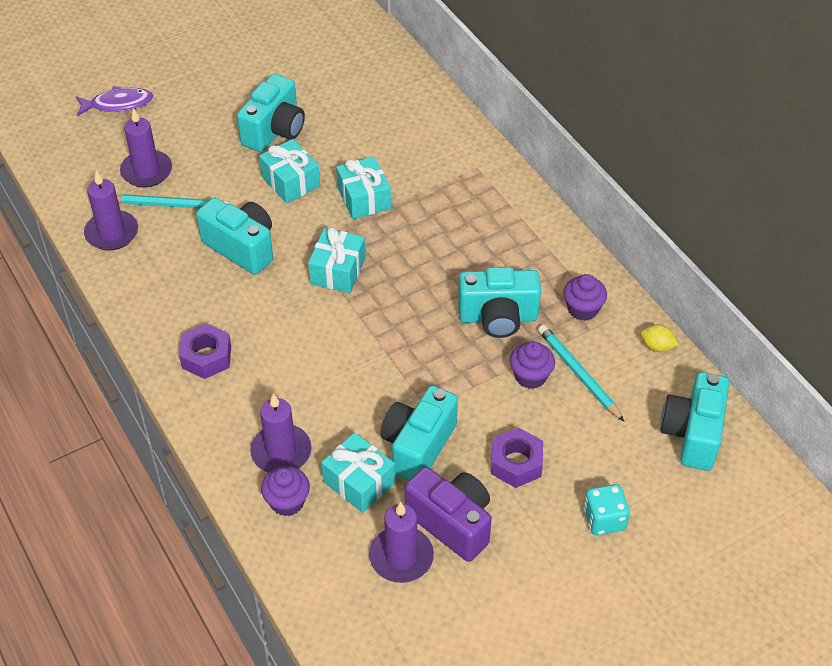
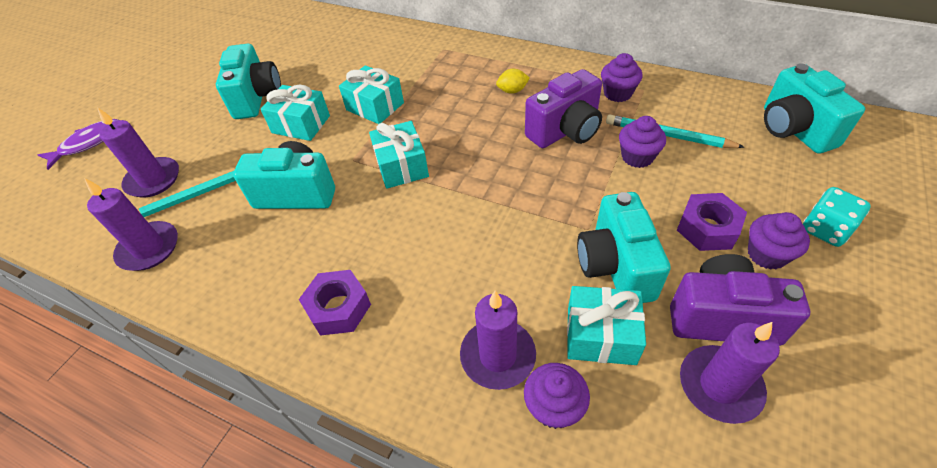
camera: 30 degrees left, 0 degrees up
turquoise camera [458,267,541,338] -> purple camera [525,69,602,148]
yellow lemon [641,325,679,352] -> yellow lemon moved to [496,69,530,94]
none -> purple cupcake [748,212,810,269]

